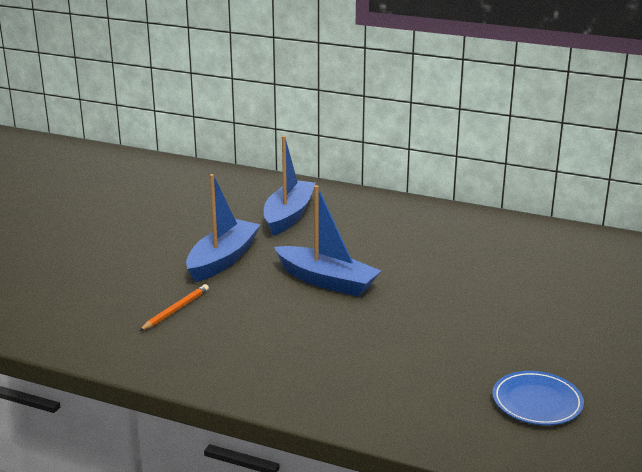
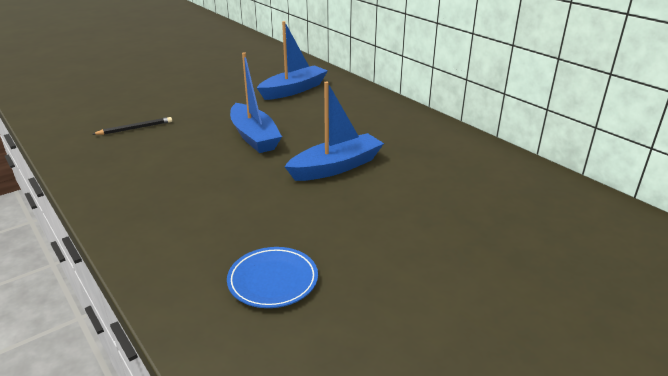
camera: 30 degrees right, 5 degrees up
orange pencil [139,284,209,331] -> black pencil [93,117,172,135]
blue boat [186,174,260,282] -> blue boat moved to [285,82,384,181]

